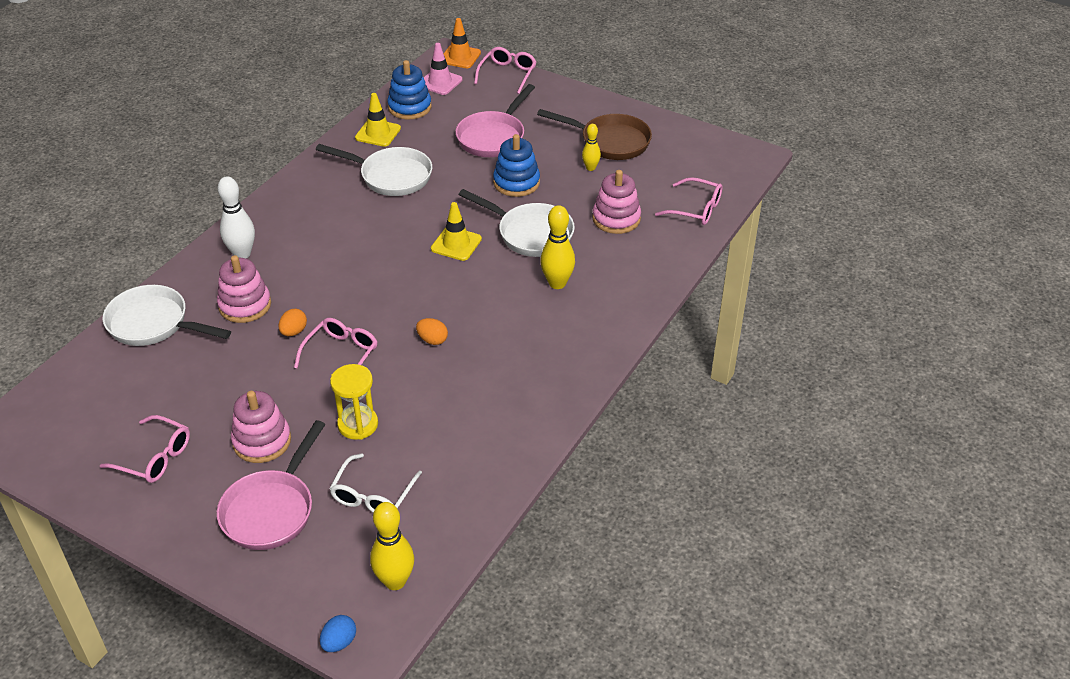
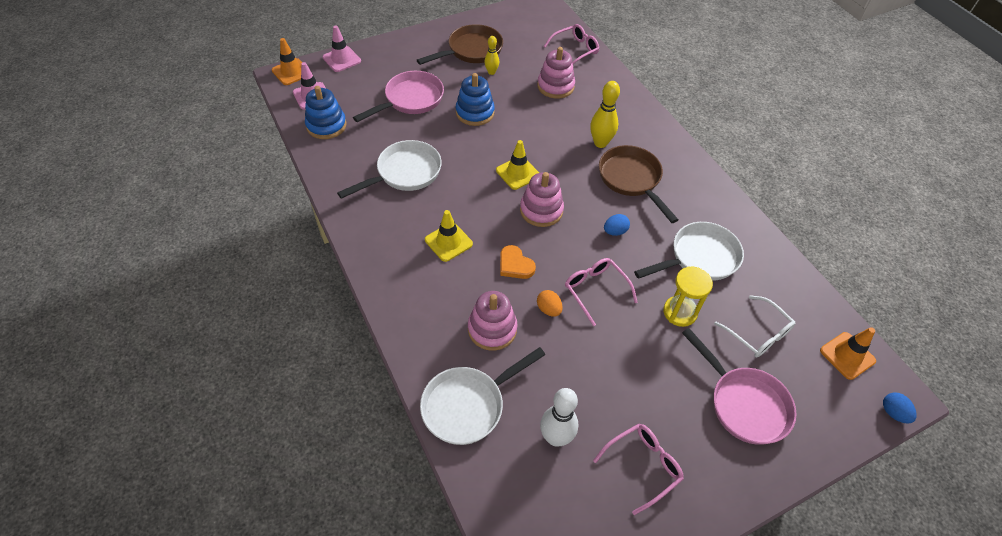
camera: 60 degrees left, 10 degrees up
white bowling pin [218,176,255,258] -> white bowling pin moved to [540,388,578,447]
pink stacking toy [231,391,291,463] -> pink stacking toy moved to [520,172,564,227]
yellow traffic cone [355,93,401,147] -> yellow traffic cone moved to [425,210,473,262]
yellow bowling pin [370,502,414,590] -> orange traffic cone [820,327,876,380]
orange egg [416,318,448,345] -> blue egg [604,214,630,236]
pink pan [455,84,535,157] -> pink pan turned 105 degrees counterclockwise [353,71,444,122]
white pan [458,189,575,257] -> white pan moved to [634,222,744,281]
pink glasses [474,47,537,94] -> pink traffic cone [323,25,361,72]
none -> orange heart [500,245,536,279]
none -> brown pan [599,145,678,223]

